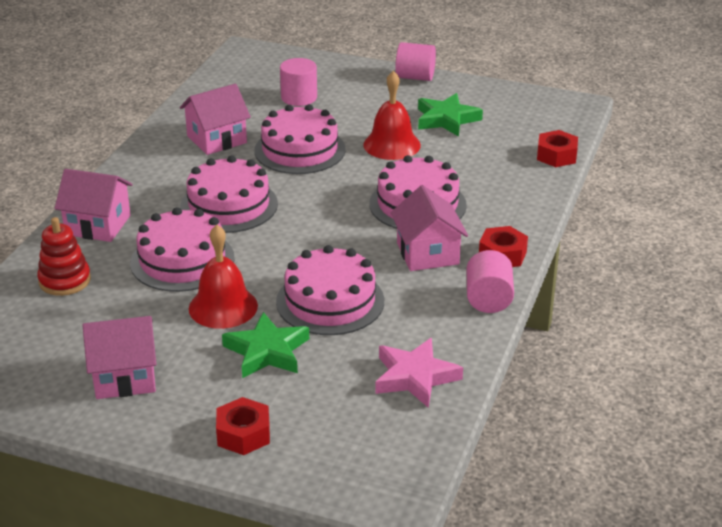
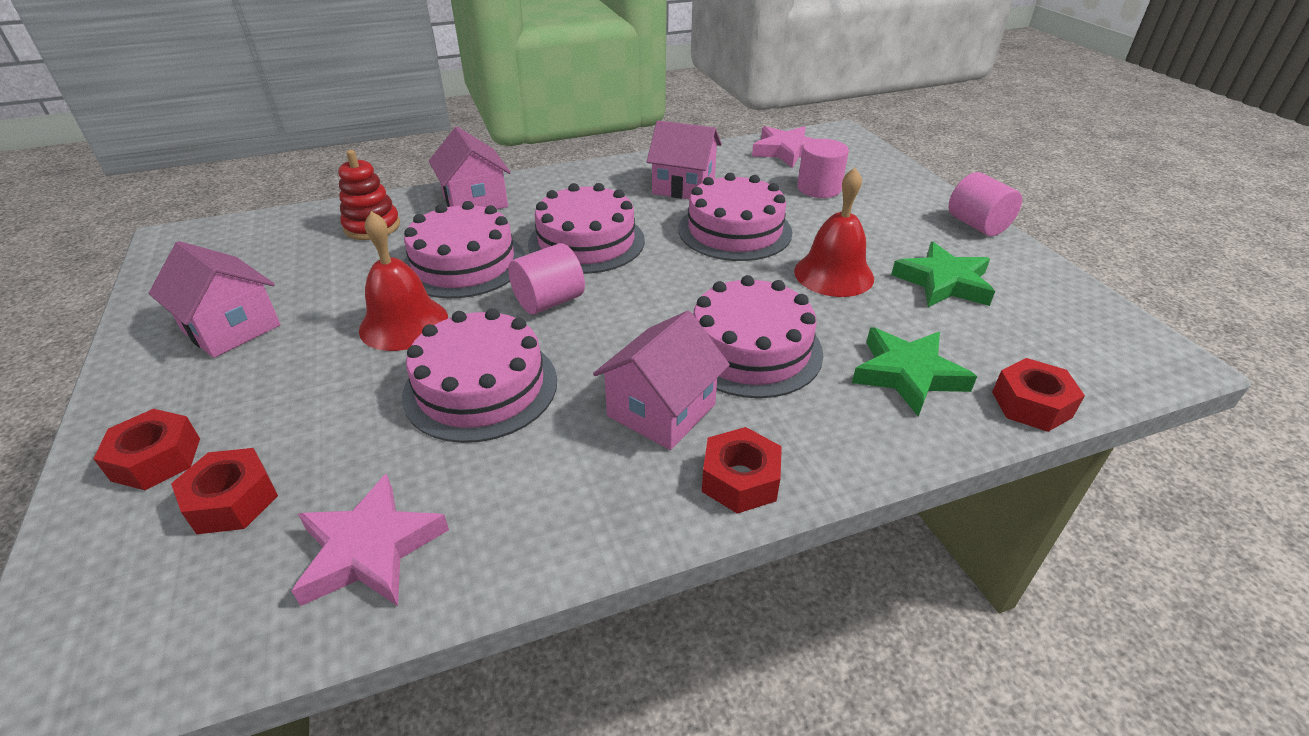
camera: 50 degrees right, 5 degrees up
green star [222,312,309,378] -> green star moved to [852,328,977,417]
pink cylinder [467,250,514,313] -> pink cylinder moved to [508,243,585,315]
none -> red nut [171,448,278,534]
none -> pink star [752,126,813,168]

